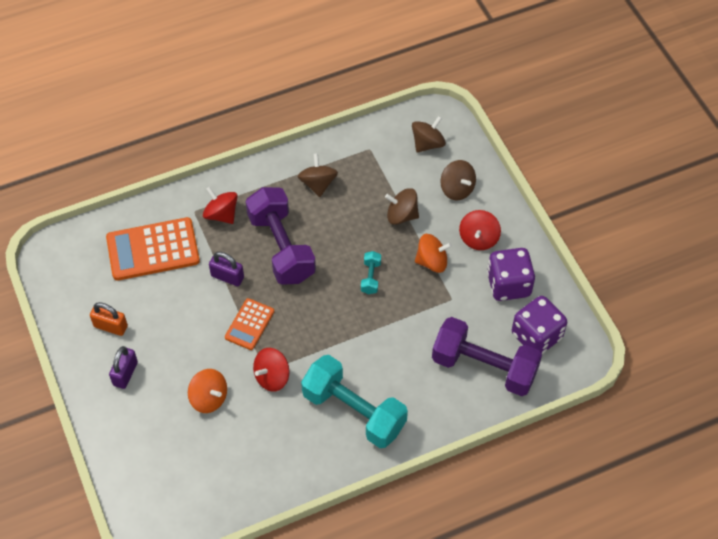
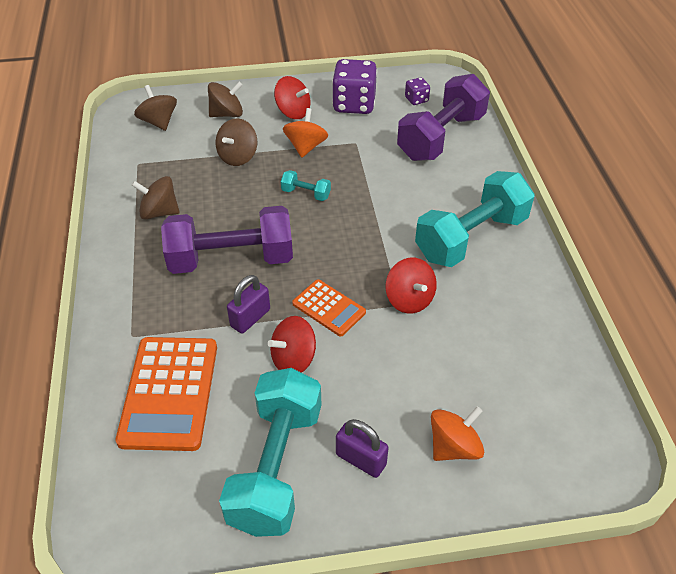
camera: 75 degrees left, 10 degrees down
orange padlock [90,302,128,336] -> turquoise dumbbell [219,368,322,537]
orange spinning top [188,369,227,413] -> orange spinning top moved to [431,406,484,461]
red spinning top [203,187,238,224] -> red spinning top moved to [268,316,316,373]
purple dice [512,296,567,354] -> purple dice [405,77,430,105], size x0.49

